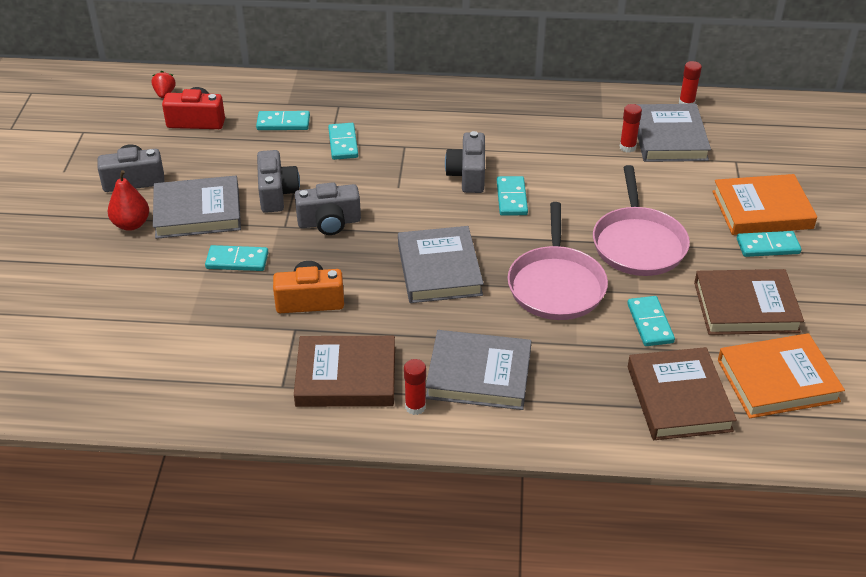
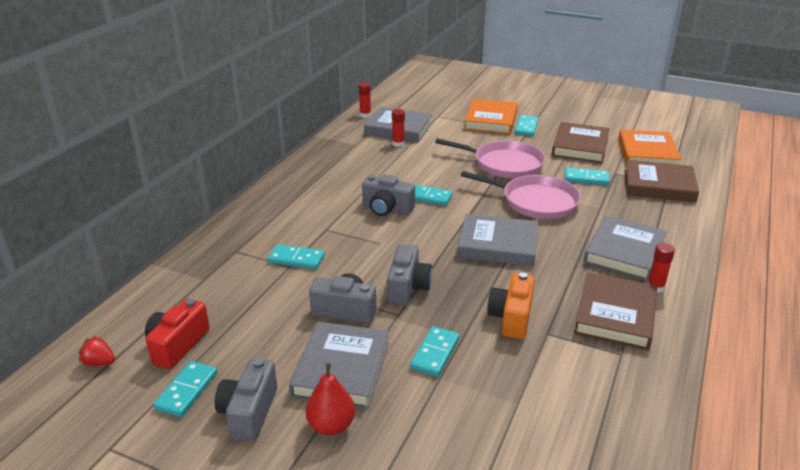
camera: 70 degrees left, 10 degrees down
turquoise domino [256,111,310,130] -> turquoise domino moved to [153,361,217,417]

